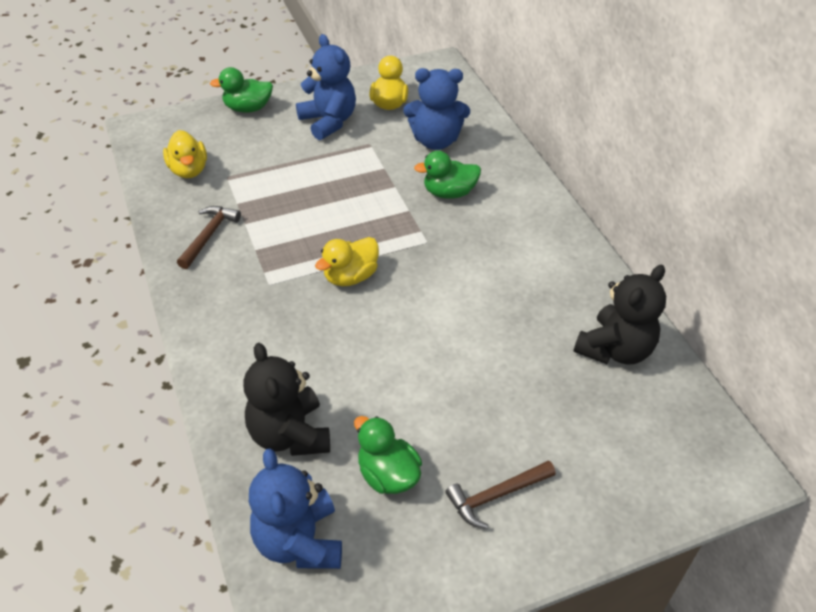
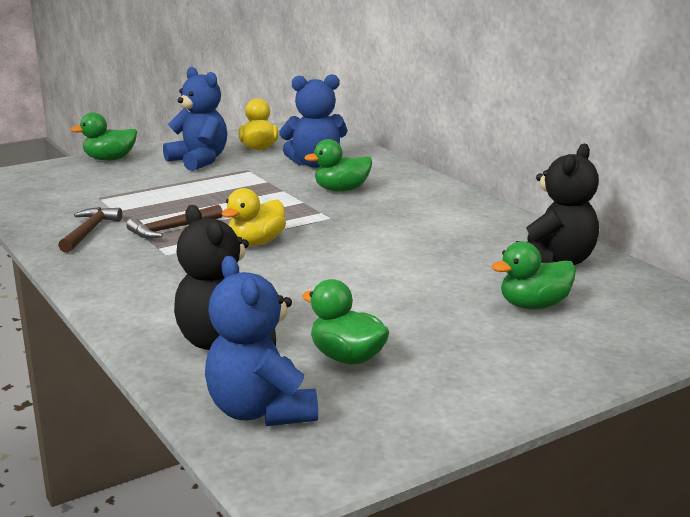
camera: 10 degrees left, 25 degrees down
yellow duck [163,130,207,178] -> none
brown hammer [445,460,556,529] -> brown hammer moved to [127,205,223,239]
none -> green duck [491,241,576,309]

